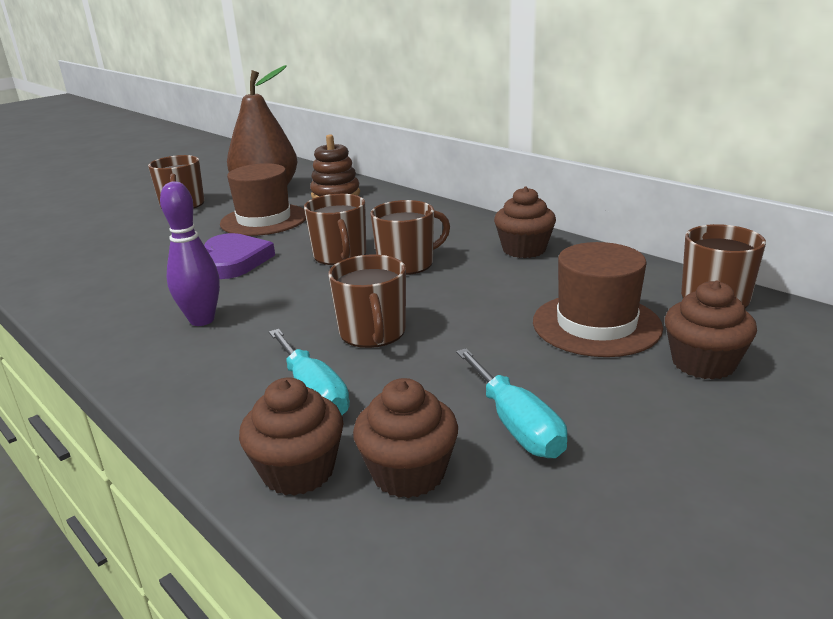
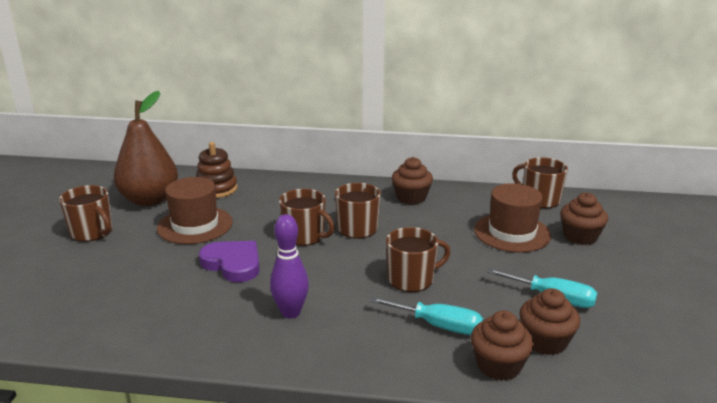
camera: 40 degrees left, 0 degrees up
brown mug [328,255,406,348] -> brown mug turned 60 degrees counterclockwise [386,227,451,292]

